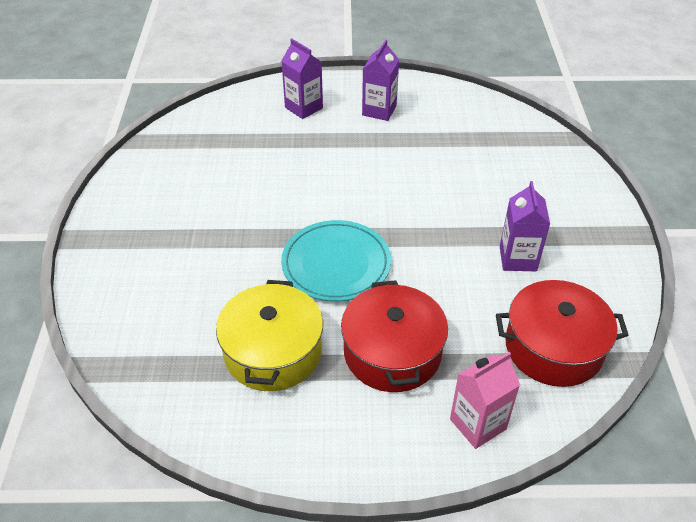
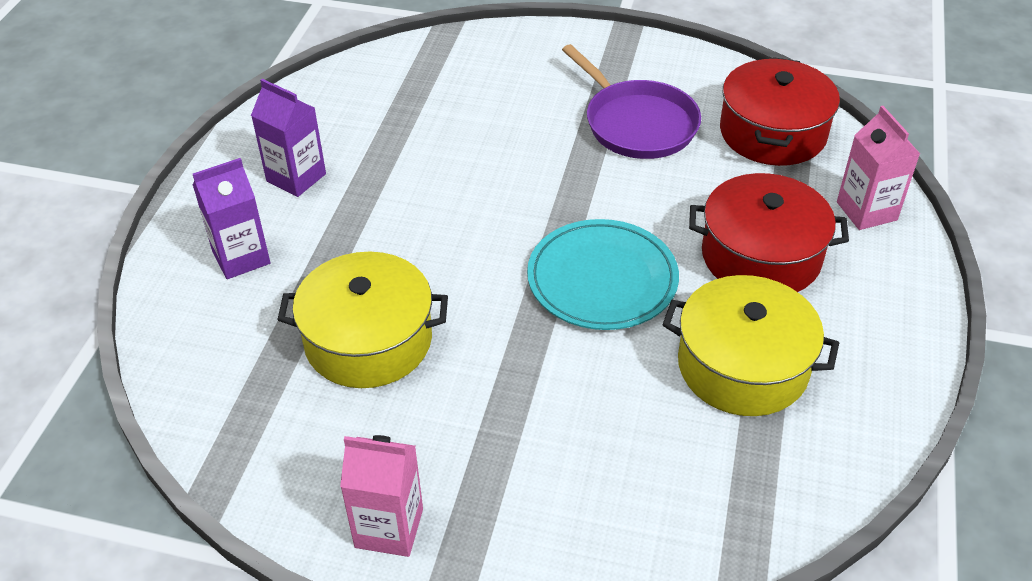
camera: 75 degrees left, 0 degrees up
purple carton [500,181,550,271] -> purple pan [562,44,701,159]
none -> yellow pot [277,252,448,388]
none -> pink carton [340,435,423,557]

